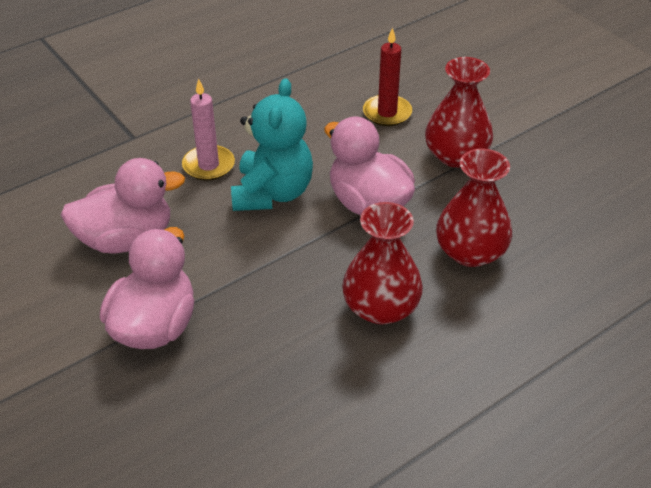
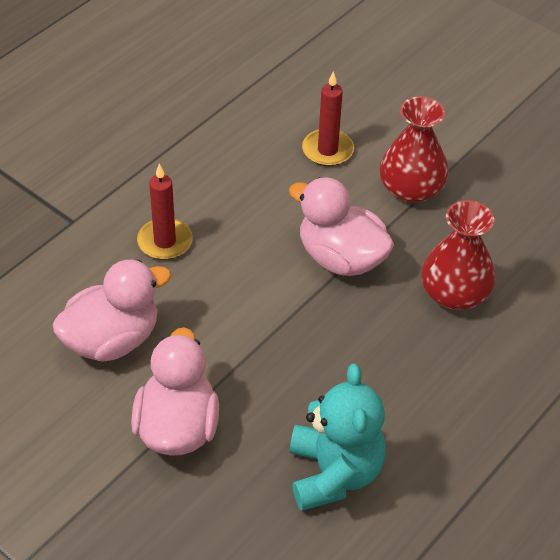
camera: 15 degrees left, 5 degrees up
pink candle [182,78,235,181] -> red candle [137,164,193,260]
turquoise teddy bear [231,78,313,211] -> turquoise teddy bear moved to [290,364,386,511]
red vase [342,202,423,325] -> none

